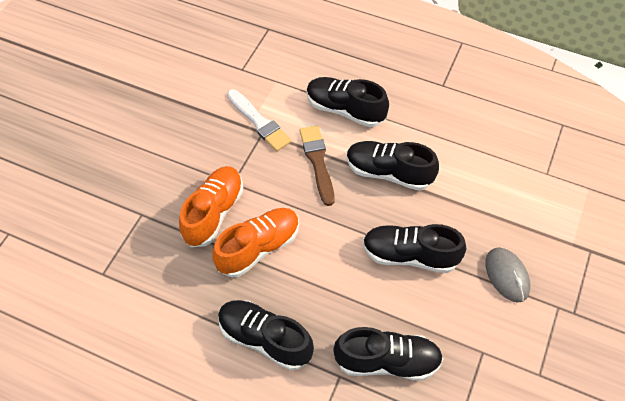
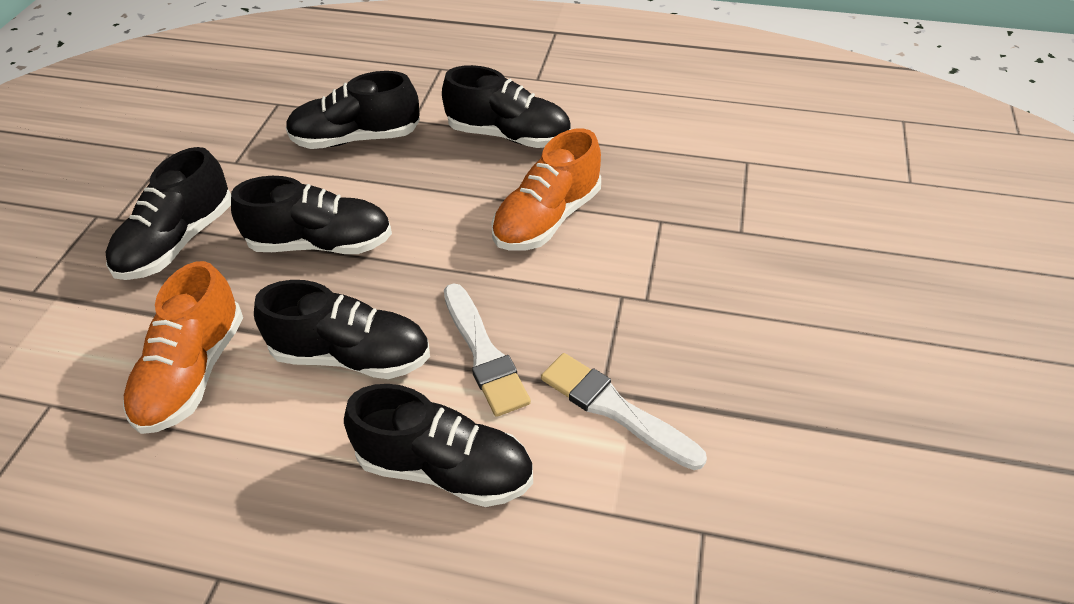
camera: 170 degrees right, 10 degrees down
orange shoe [179,166,243,247] -> orange shoe moved to [123,261,243,434]
brown brush [300,125,335,206] -> white brush [444,283,531,417]
grey mouse [485,247,531,303] -> black shoe [106,147,231,280]

